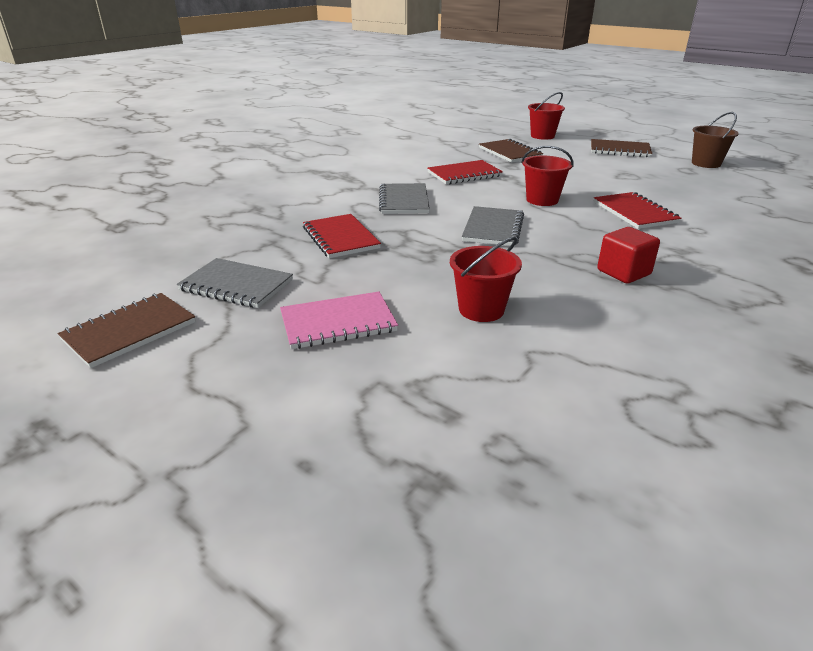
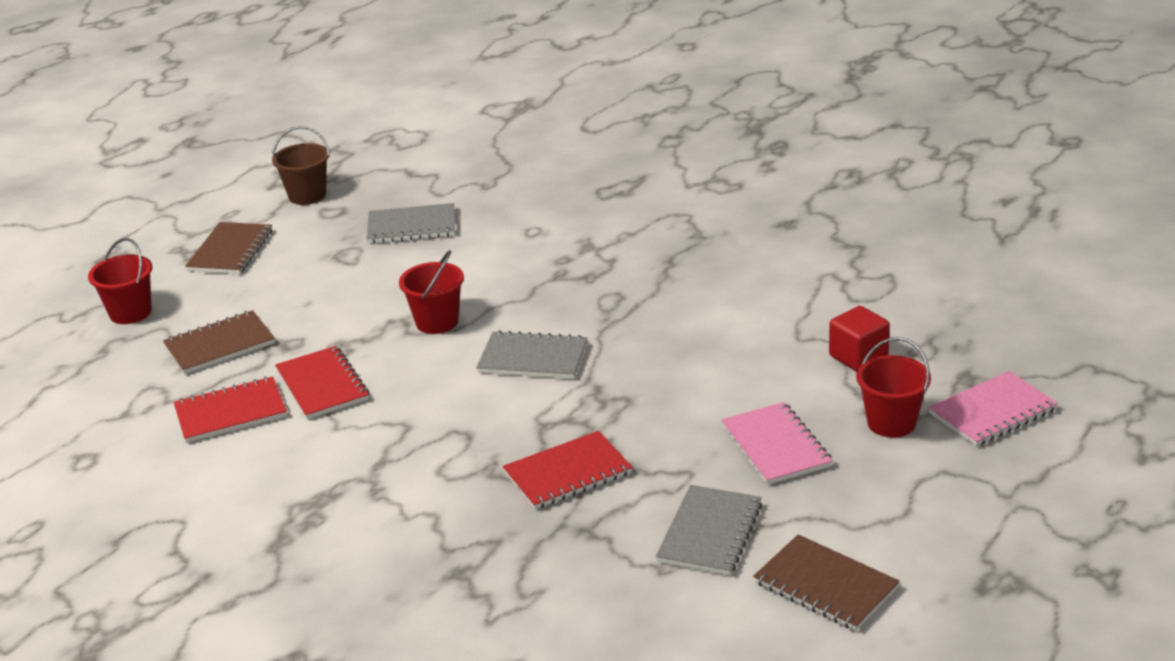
camera: 90 degrees left, 0 degrees up
grey notebook [379,183,430,214] -> grey notebook moved to [367,203,455,244]
red bucket [450,237,522,322] -> red bucket moved to [856,337,931,437]
red notebook [594,192,681,229] -> red notebook moved to [174,376,287,443]
red cube [597,227,660,284] -> red cube moved to [829,306,890,371]
none -> pink notebook [929,371,1058,446]

